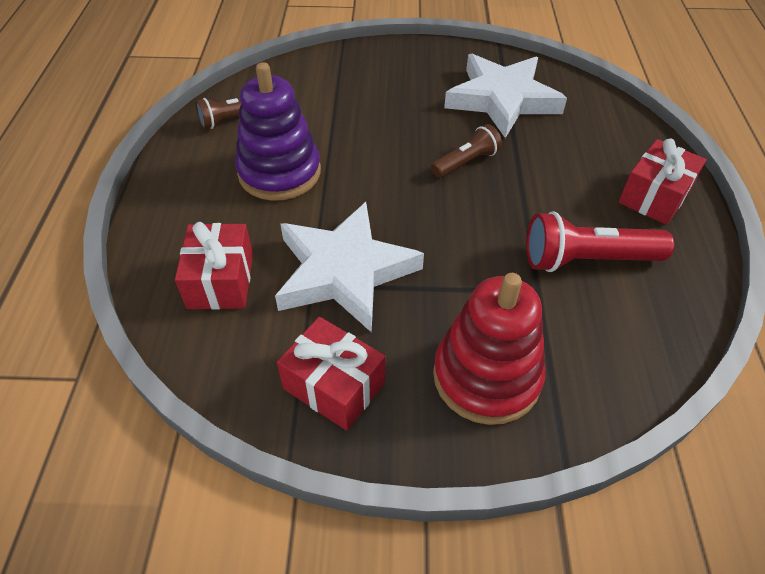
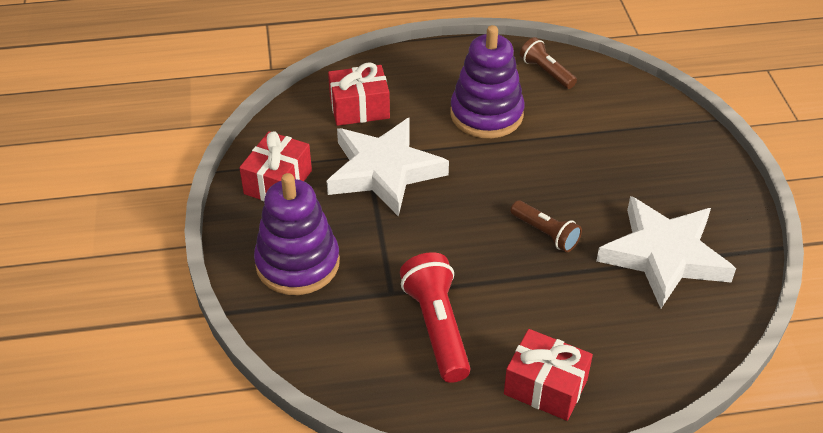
camera: 80 degrees right, 5 degrees down
red stacking toy [433,273,545,425] -> purple stacking toy [254,173,340,295]

